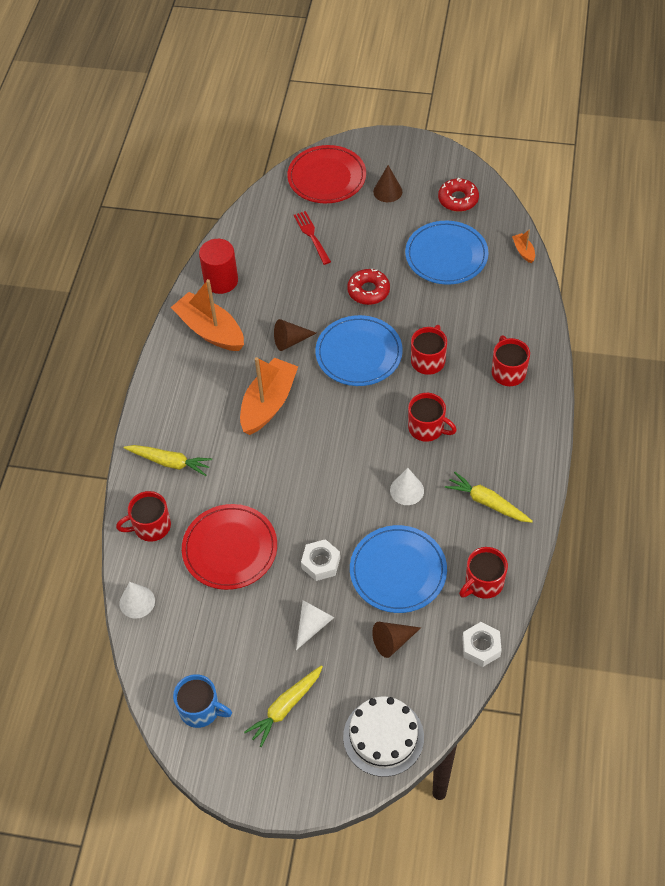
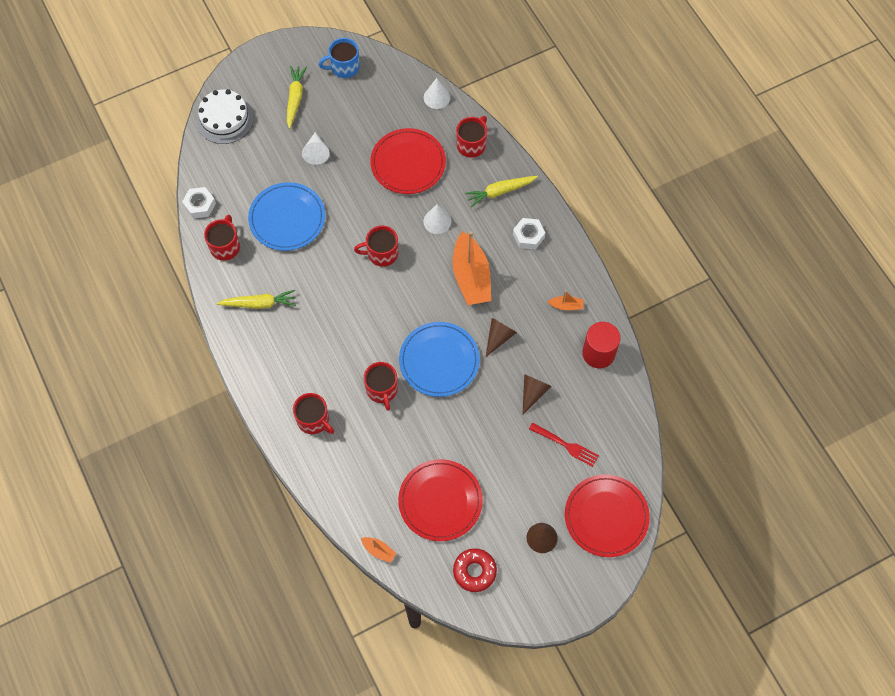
camera: 140 degrees right, 10 degrees up
orange boat [171,279,244,351] -> orange boat [548,291,583,310], size x0.44
white nut [301,539,340,581] -> white nut moved to [513,218,545,250]
red donut [347,269,390,305] -> none
brown cone [372,622,421,658] -> brown cone moved to [522,374,552,415]
white cone [390,468,424,505] -> white cone moved to [423,204,451,234]
blue plate [405,221,489,285] -> red plate [398,459,483,541]
red mug [408,393,457,442] -> red mug moved to [354,226,398,267]

